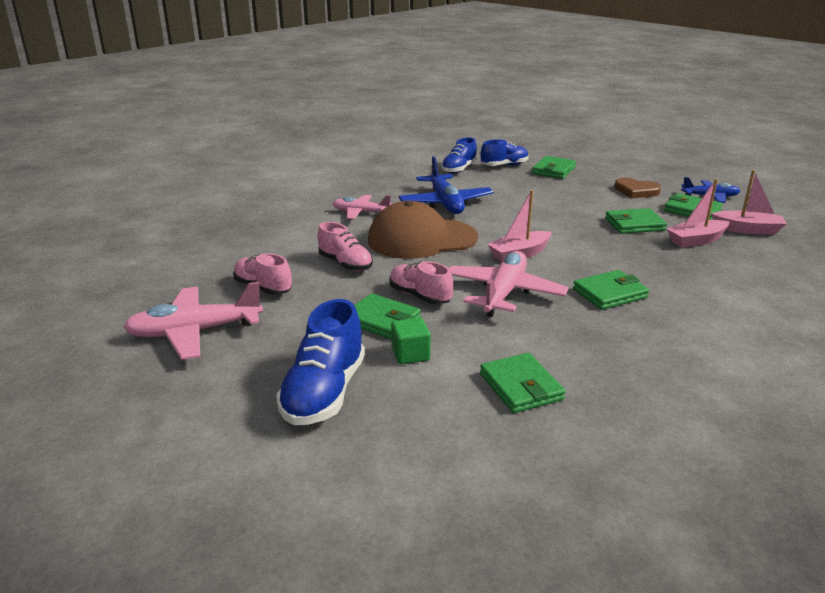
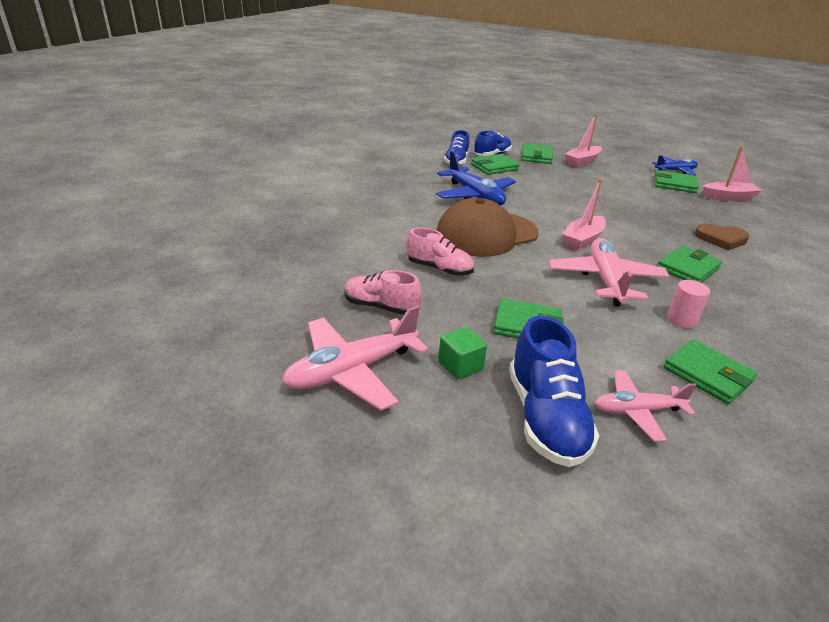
camera: 20 degrees left, 5 degrees up
pink plane [333,195,392,219] -> pink plane moved to [595,370,697,442]
pink shoe [389,261,453,305] -> none
green cube [391,318,431,364] -> green cube moved to [438,327,487,380]
green wallet [605,208,667,234] -> green wallet moved to [471,154,520,175]
brown heart [615,177,661,199] -> brown heart moved to [695,224,749,250]
pink boat [667,179,729,248] -> pink boat moved to [565,114,602,167]
none -> pink cylinder [667,280,710,328]

